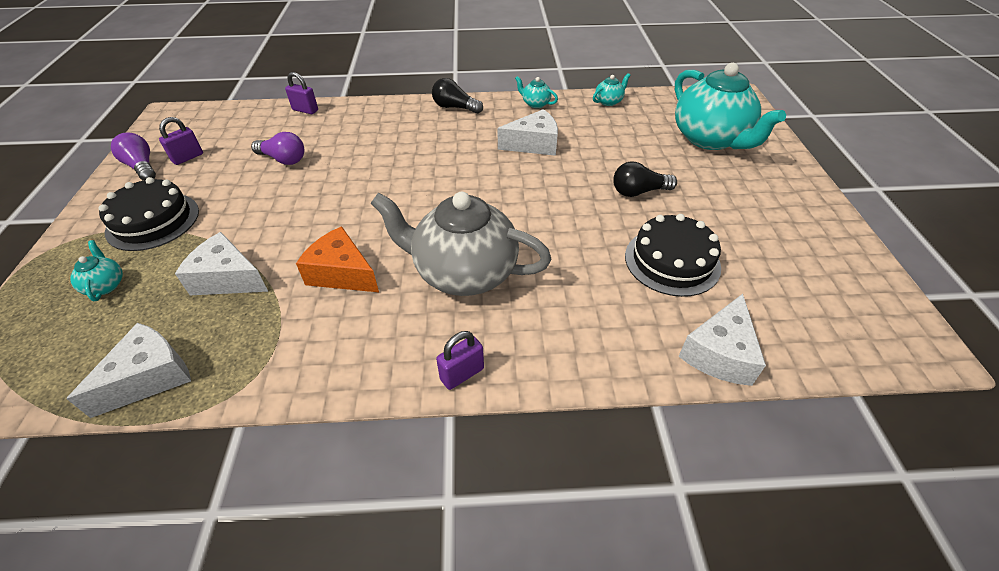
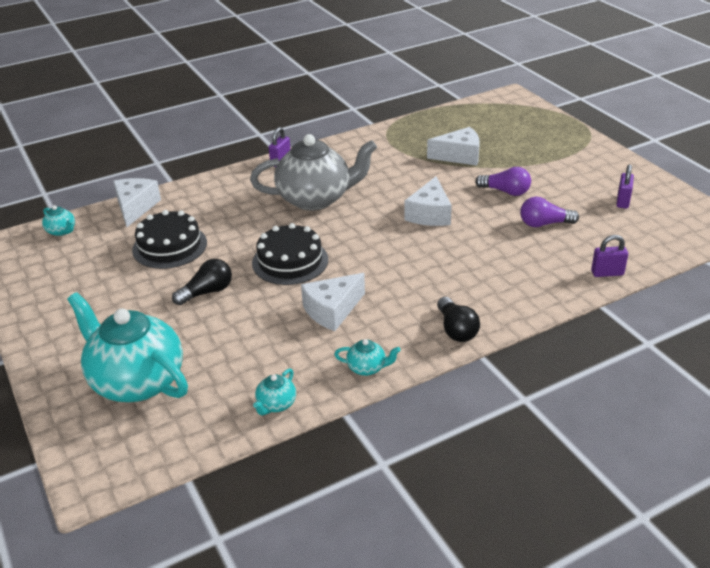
camera: 155 degrees right, 10 degrees down
white cheese [66,323,191,418] -> white cheese moved to [404,176,452,226]
turquoise teapot [70,240,123,301] -> turquoise teapot moved to [42,205,75,236]
black cake [99,177,199,251] -> black cake moved to [252,223,328,285]
purple light bulb [111,133,156,181] -> purple light bulb moved to [475,167,531,196]
orange cheese [296,226,379,292] -> none
black light bulb [432,78,483,114] -> black light bulb turned 75 degrees clockwise [437,297,480,342]

